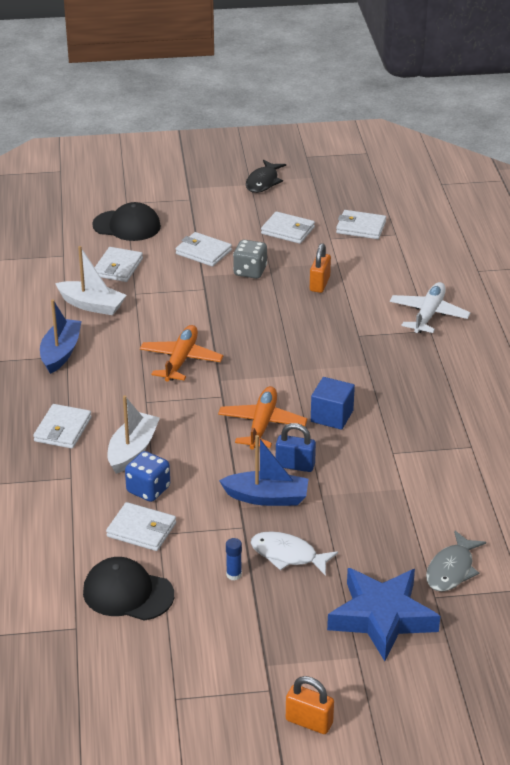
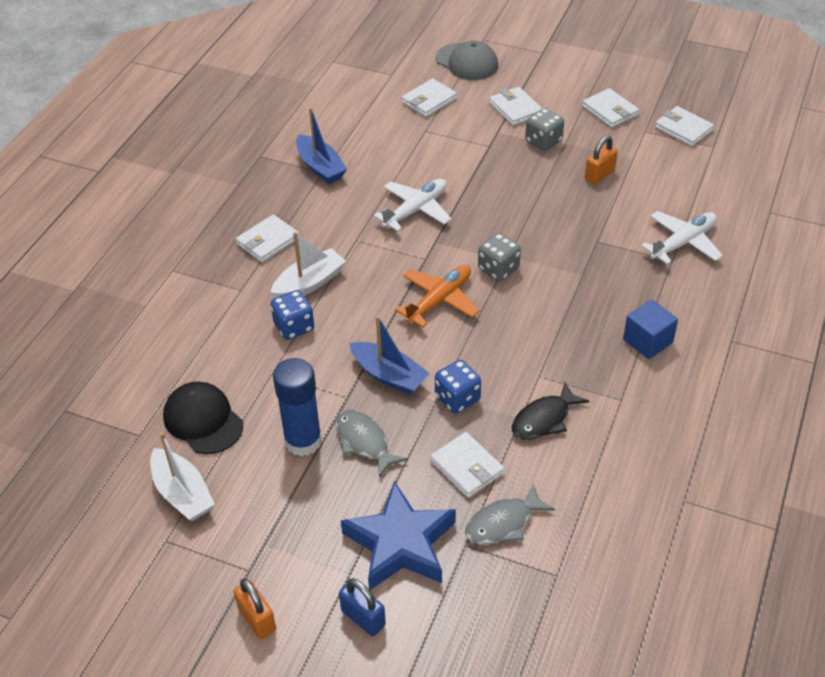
camera: 30 degrees right, 10 degrees up
blue boat [40,299,82,374] -> blue boat turned 105 degrees clockwise [296,107,347,184]
white boat [55,246,127,315] -> white boat moved to [150,432,215,521]
black cap [92,202,161,241] -> grey cap [435,41,498,80]
white wallet [106,502,176,551] -> white wallet moved to [430,432,505,498]
orange plane [140,325,223,382] -> white plane [374,179,451,231]
blue glue stick [226,538,242,581] -> blue glue stick [273,358,322,456], size x2.42
black fish [246,160,286,193] -> black fish moved to [512,382,589,440]
white fish [251,531,338,576] -> grey fish [335,410,408,478]
blue padlock [276,423,316,472] -> blue padlock moved to [339,578,386,636]
blue cube [311,377,355,430] -> blue cube moved to [623,299,678,359]
none -> blue dice [435,360,481,414]
none -> grey dice [478,233,521,281]

